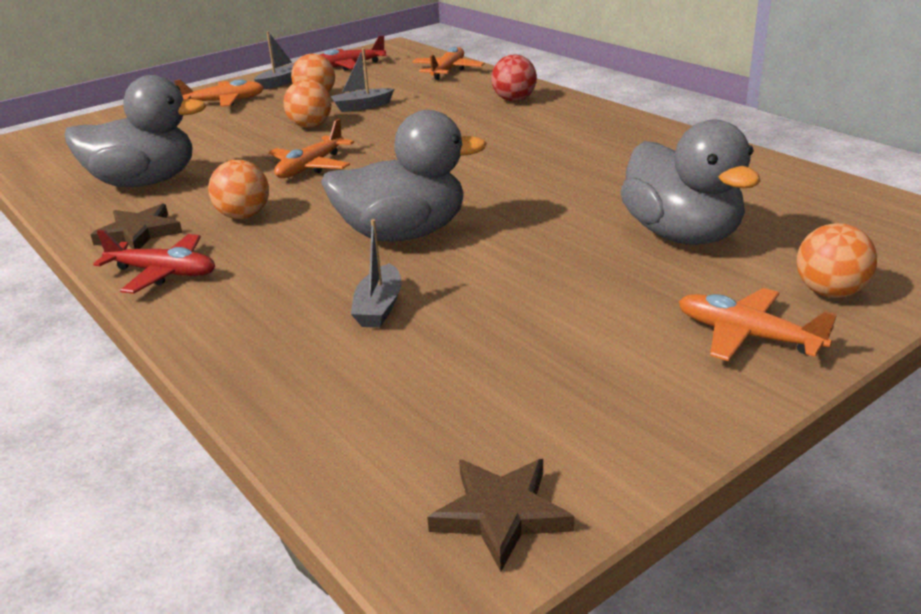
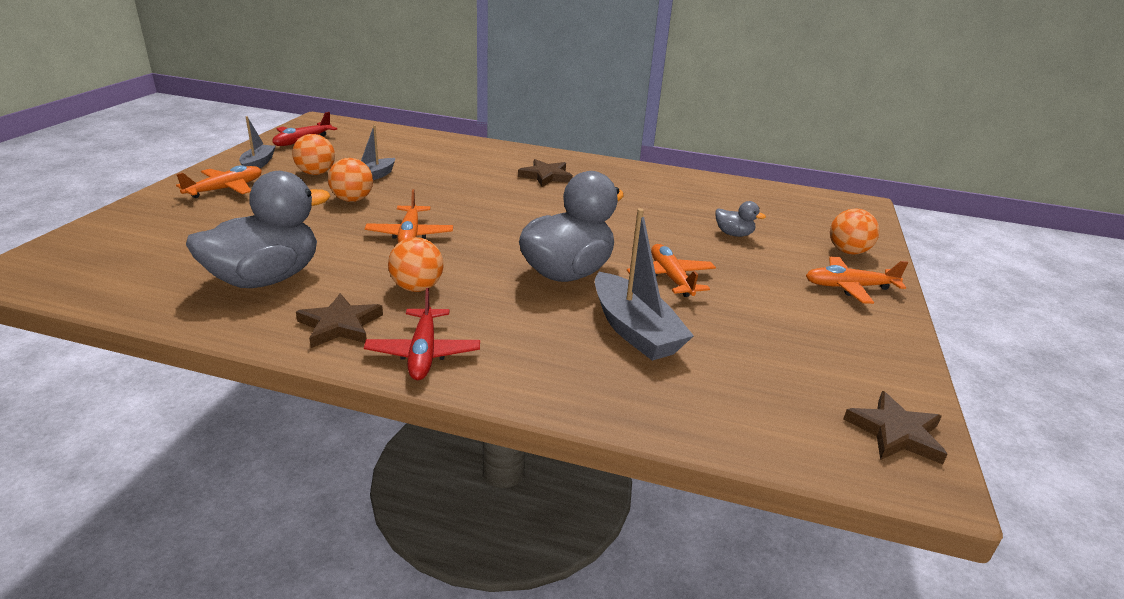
camera: 40 degrees left, 0 degrees up
red plane [93,230,215,294] -> red plane turned 105 degrees clockwise [364,288,480,380]
grey boat [351,219,402,328] -> grey boat [595,208,694,361], size x1.72
orange plane [412,47,485,80] -> orange plane moved to [627,244,716,297]
red ball [491,55,537,102] -> none
grey duck [620,120,760,245] -> grey duck [715,201,766,237], size x0.43
none -> brown star [518,159,573,187]

